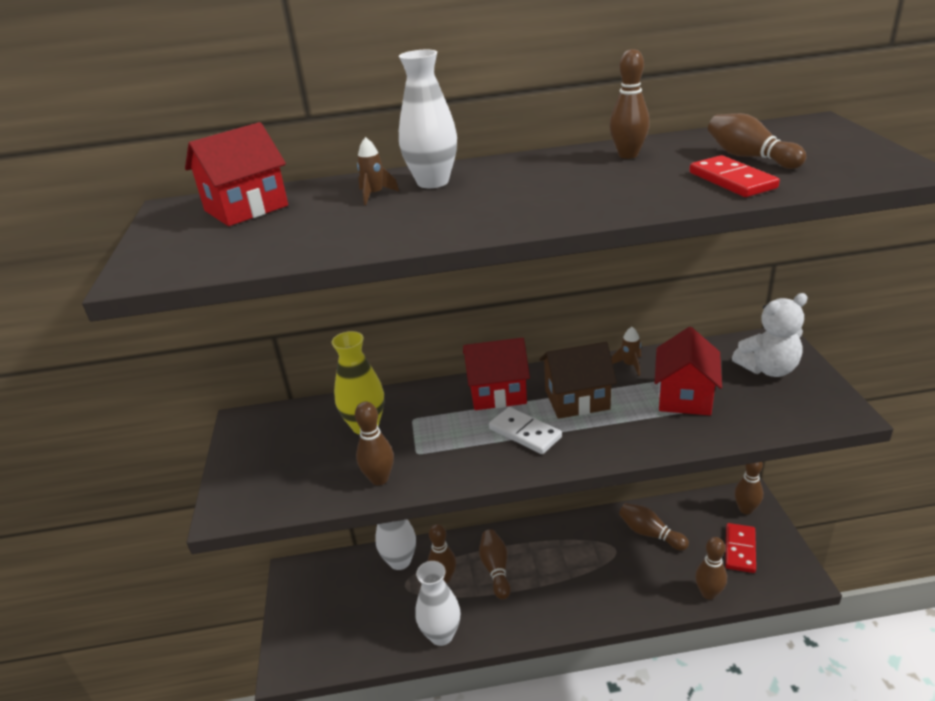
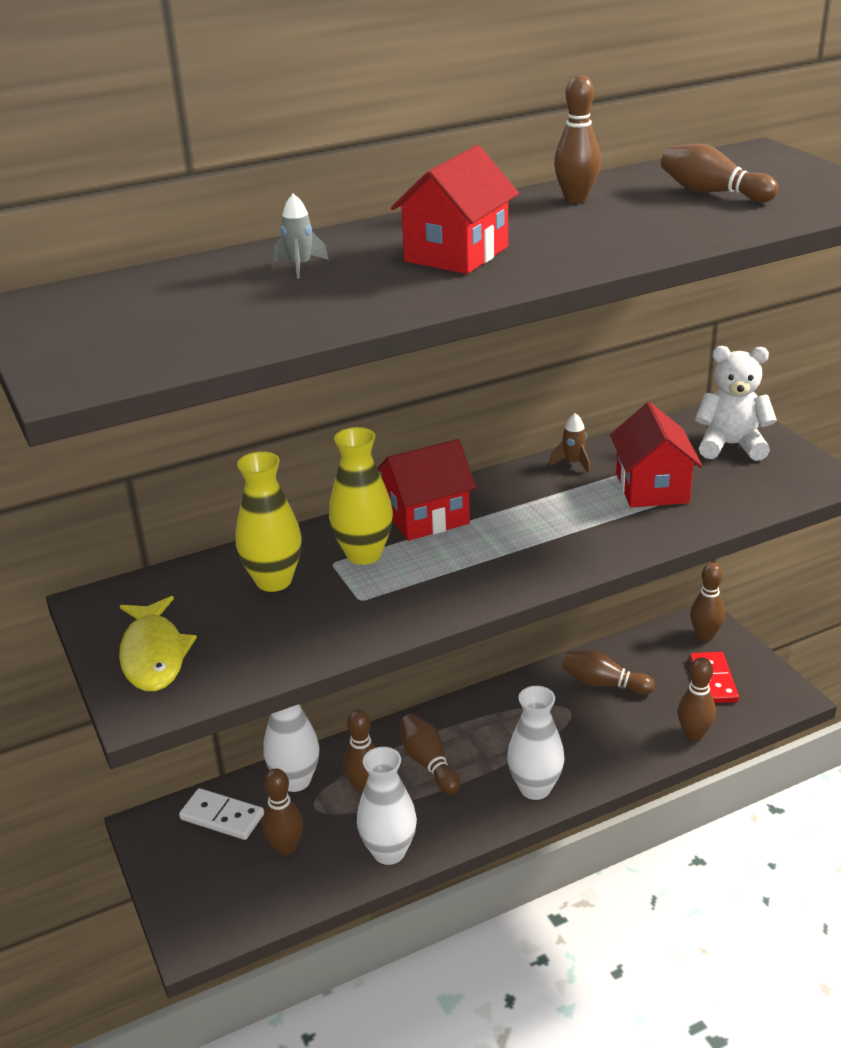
camera: 20 degrees left, 0 degrees up
red house [185,122,288,226] -> red house moved to [391,145,519,274]
brown bowling pin [355,402,394,485] -> brown bowling pin moved to [262,768,303,856]
brown rocket [357,137,399,205] -> grey rocket [274,194,329,279]
white vase [399,50,457,188] -> white vase moved to [507,686,564,800]
white domino [489,407,562,454] -> white domino moved to [179,788,264,840]
brown house [540,342,617,419] -> none
red domino [689,155,780,197] -> none
white teddy bear [732,293,808,377] -> white teddy bear turned 135 degrees counterclockwise [695,346,777,461]
none -> yellow fish [119,596,197,691]
none -> yellow vase [329,427,393,565]

